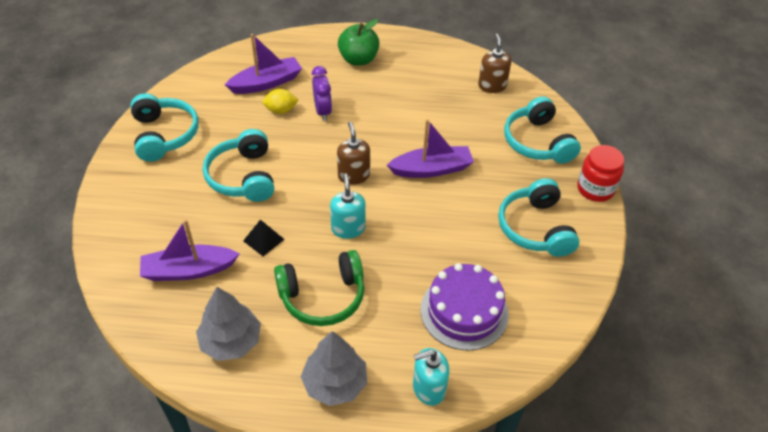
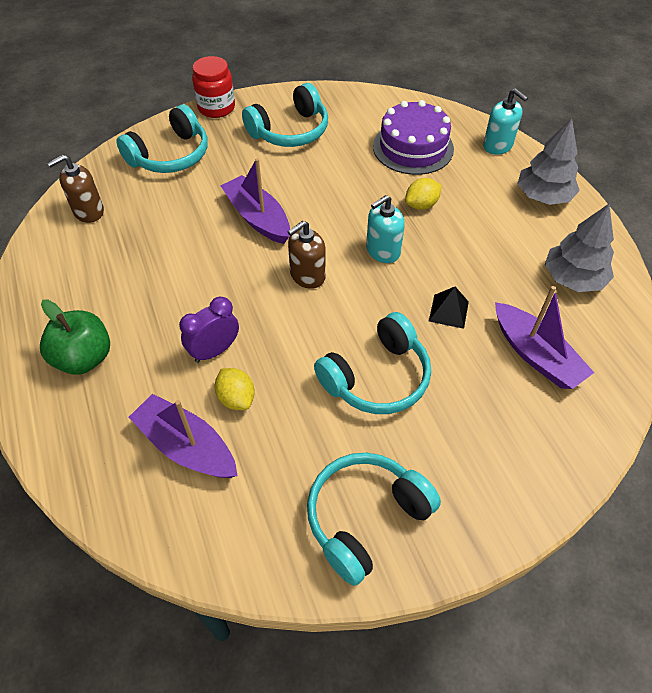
camera: 115 degrees left, 5 degrees up
green headphones [274,250,364,326] -> none
none -> yellow lemon [405,178,441,210]

